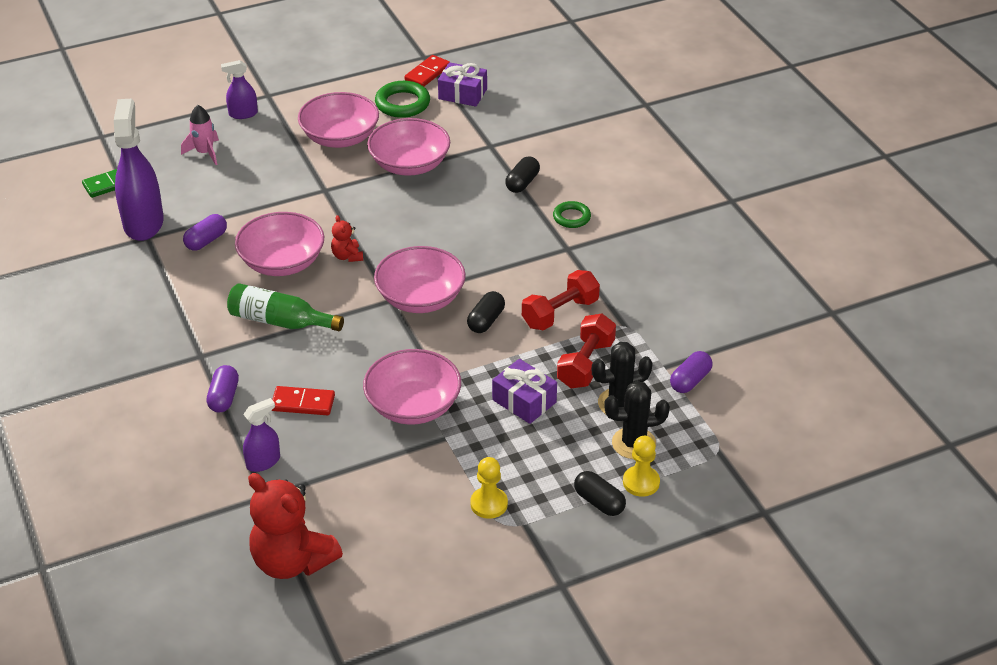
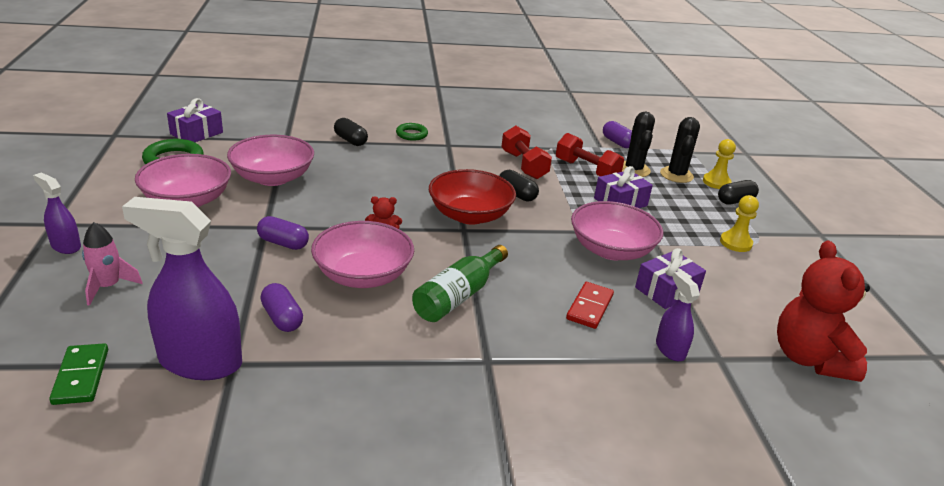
camera: 75 degrees left, 10 degrees down
purple capsule [206,365,239,412] -> purple capsule moved to [257,216,309,250]
purple spray bottle [221,60,258,119] -> purple spray bottle turned 120 degrees clockwise [33,172,81,254]
red teddy bear [248,473,343,579] -> red teddy bear turned 120 degrees clockwise [777,241,870,382]
pink bowl [374,246,466,313] -> red bowl [429,169,516,225]
red domino [404,55,450,86] -> none
none -> purple gift [635,248,706,309]

